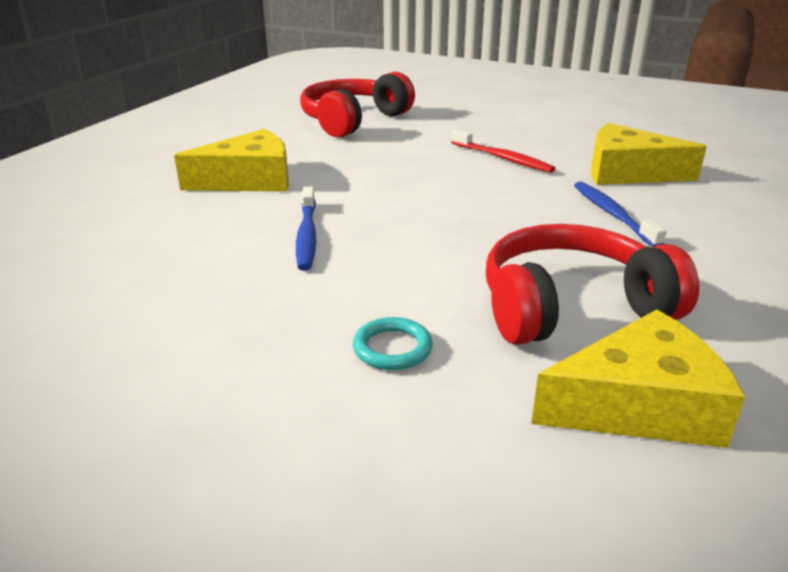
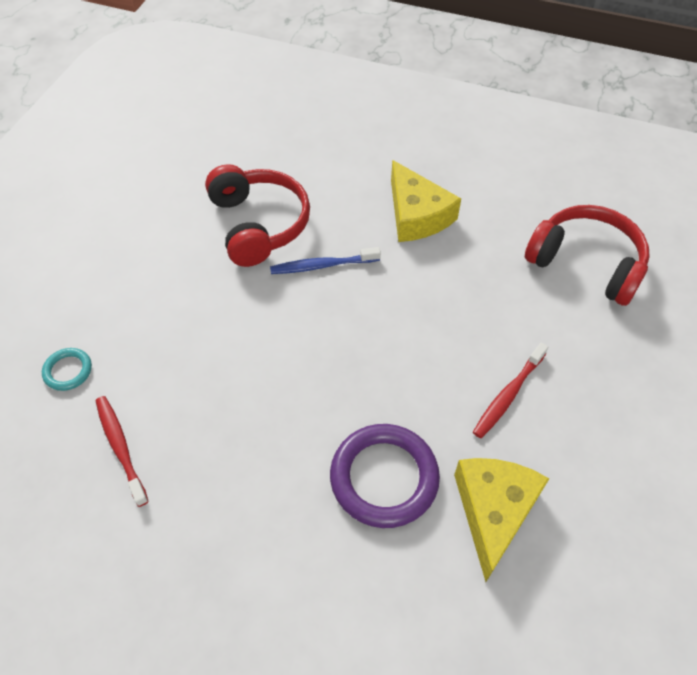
camera: 85 degrees right, 25 degrees up
turquoise ring [353,317,433,370] -> turquoise ring moved to [42,348,92,391]
red headphones [486,224,699,345] -> red headphones moved to [205,164,310,267]
yellow cheese [531,310,745,448] -> red toothbrush [96,396,149,507]
blue toothbrush [574,182,667,247] -> purple ring [330,424,440,528]

